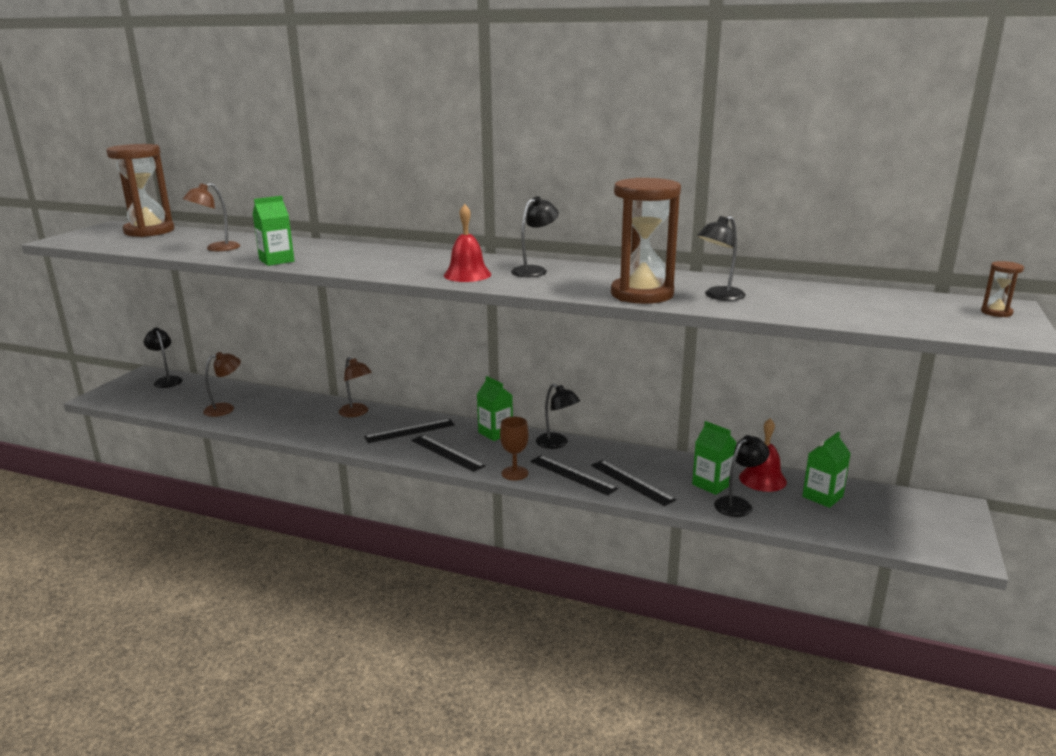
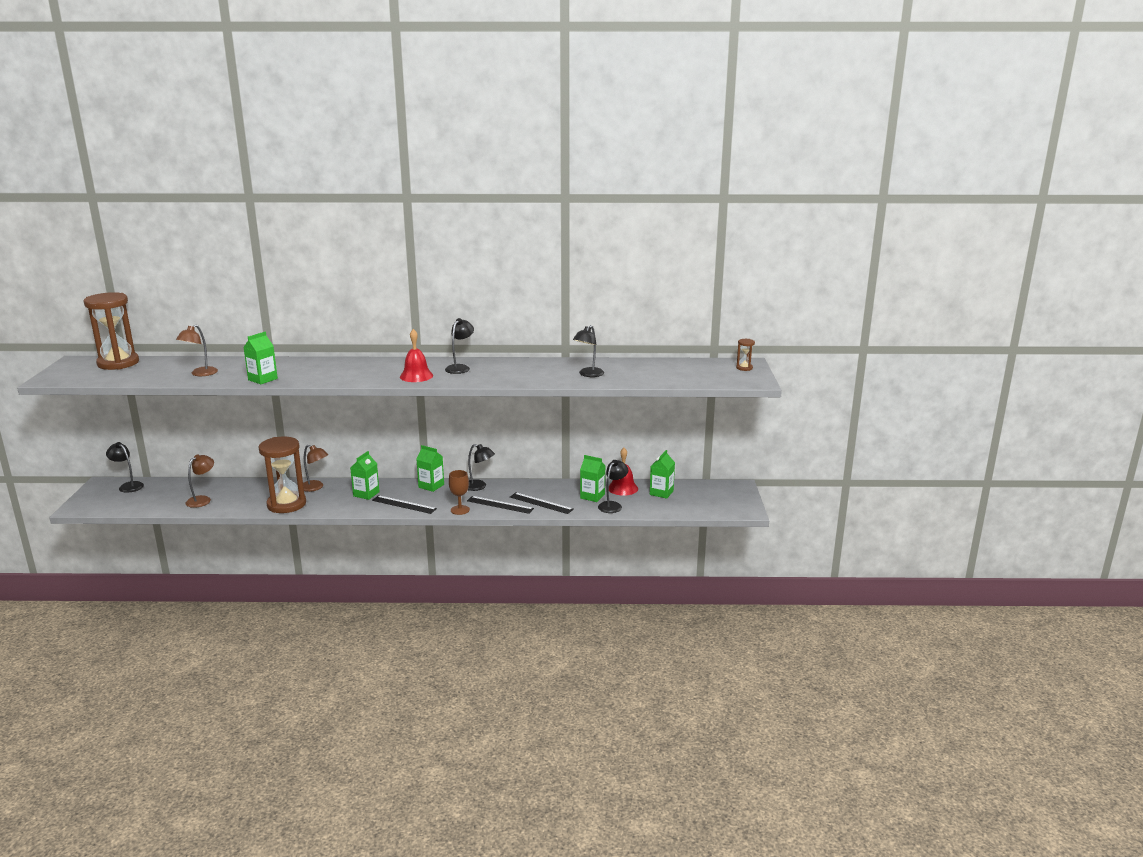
camera: 20 degrees left, 0 degrees up
black ruler [364,419,455,443] -> green carton [350,451,380,500]
brown hourglass [611,178,681,304] -> brown hourglass moved to [258,436,306,513]

